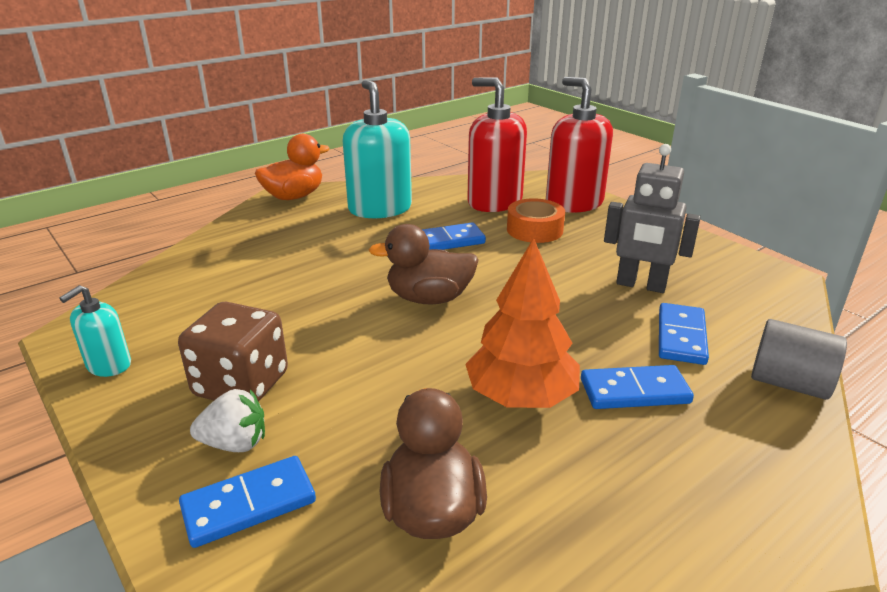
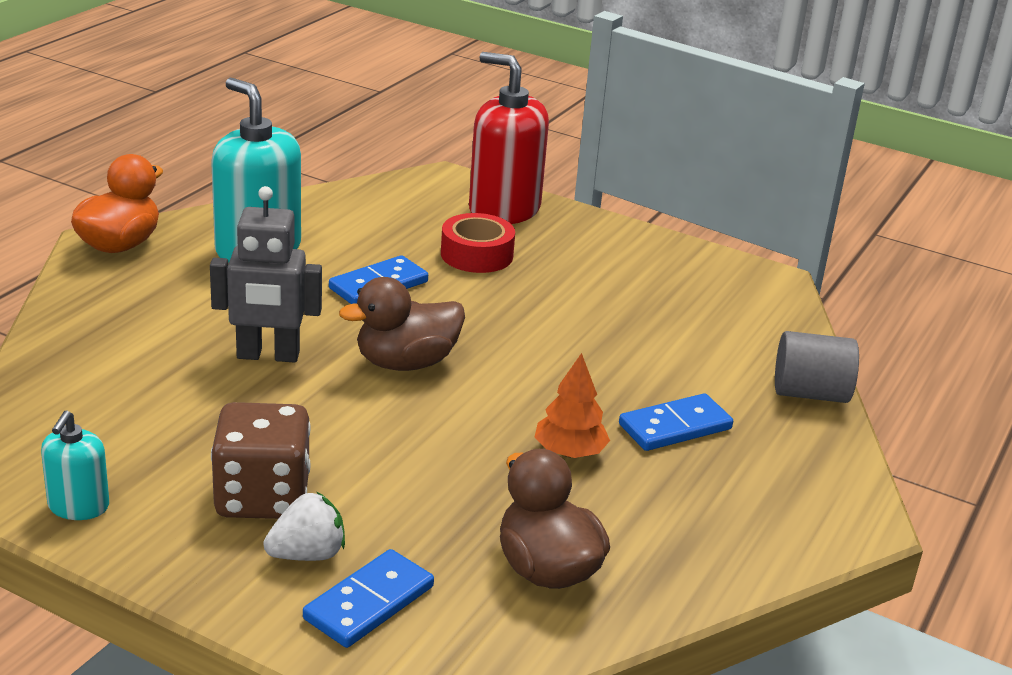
camera: 25 degrees left, 0 degrees up
orange tree [465,238,580,408] -> orange tree [534,353,610,458], size x0.62
red soap dispenser [468,77,527,212] -> none
orange tape [507,198,565,243] -> red tape [441,213,515,273]
grey robot [604,144,701,293] -> grey robot moved to [210,186,322,362]
blue domino [659,303,709,365] -> none

